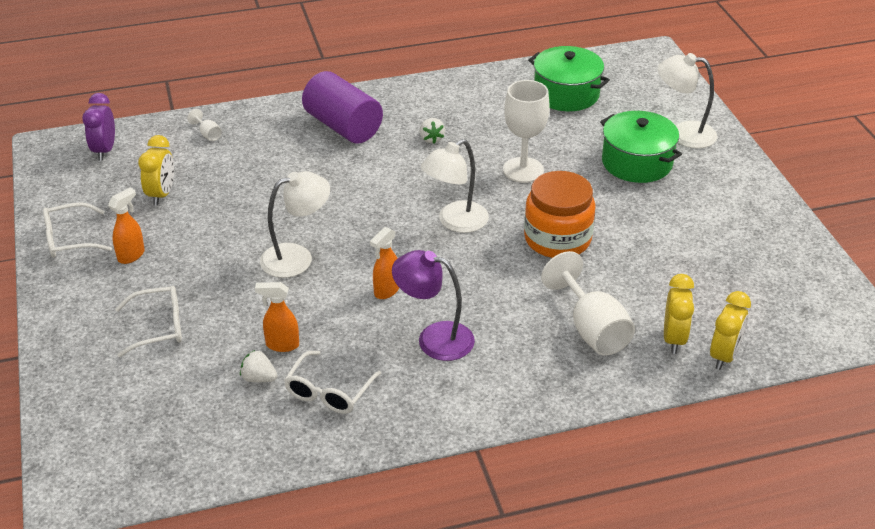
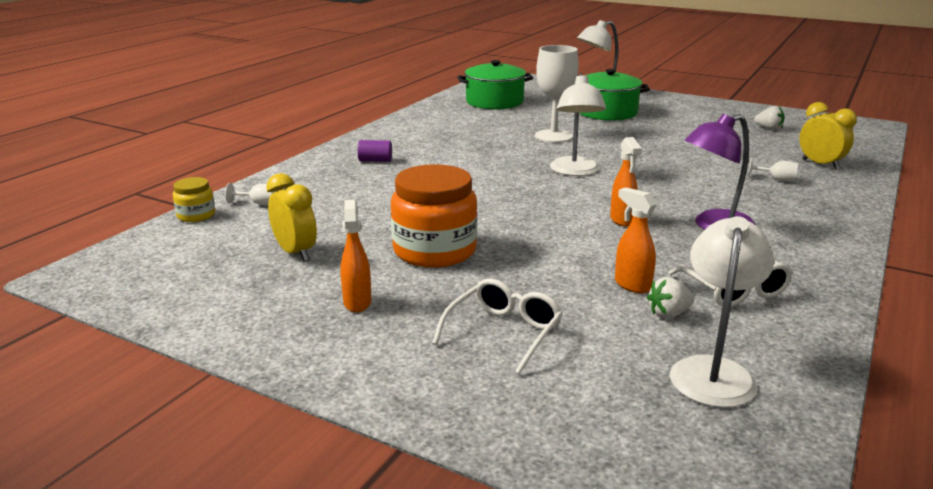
camera: 45 degrees left, 15 degrees down
white glasses [43,202,112,258] -> none
purple clock [82,93,115,161] -> none
orange spray bottle [255,282,299,352] -> orange spray bottle turned 90 degrees clockwise [615,187,657,293]
white lamp [260,171,330,278] -> white lamp moved to [670,216,774,408]
purple cylinder [302,71,383,143] -> purple cylinder [358,140,392,162], size x0.42
white strawberry [420,118,445,144] -> white strawberry moved to [754,106,784,130]
orange jar [524,171,595,258] -> orange jar moved to [391,164,477,268]
white goblet [541,251,635,356] -> white goblet [748,158,798,182], size x0.44
yellow clock [710,291,751,370] -> none
none -> yellow jar [173,177,215,222]

